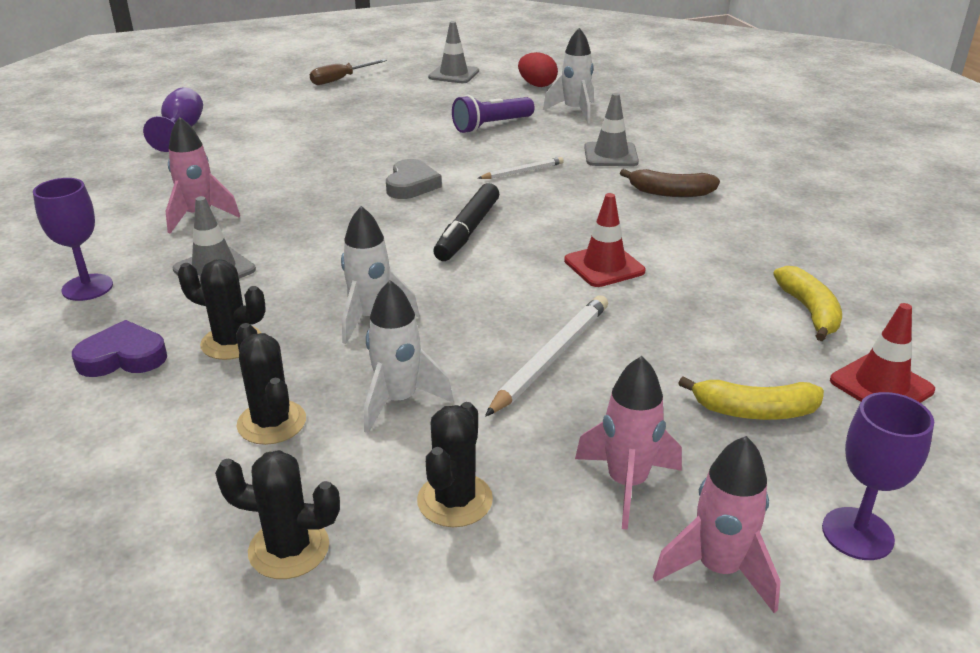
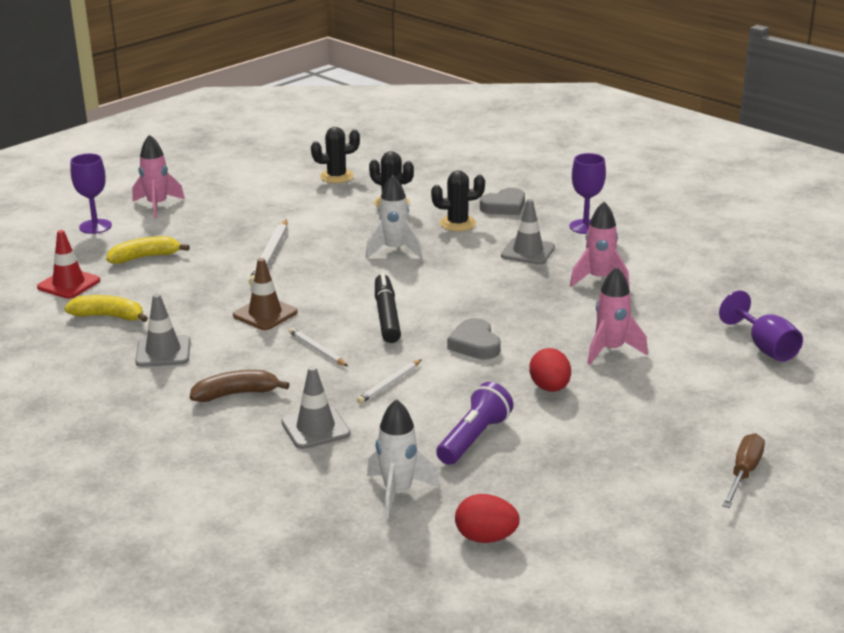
camera: 155 degrees right, 5 degrees down
purple heart [72,320,167,377] -> grey heart [480,188,525,215]
white rocket [364,280,453,433] -> none
black cactus [417,402,493,527] -> none
grey traffic cone [428,21,479,83] -> grey traffic cone moved to [135,294,191,367]
red traffic cone [564,193,645,287] -> brown traffic cone [233,258,298,330]
pink rocket [575,356,682,530] -> pink rocket moved to [587,267,648,365]
yellow banana [773,266,842,341] -> yellow banana turned 135 degrees clockwise [64,295,148,322]
none -> white pencil [289,328,348,366]
none -> red egg [530,348,571,392]

